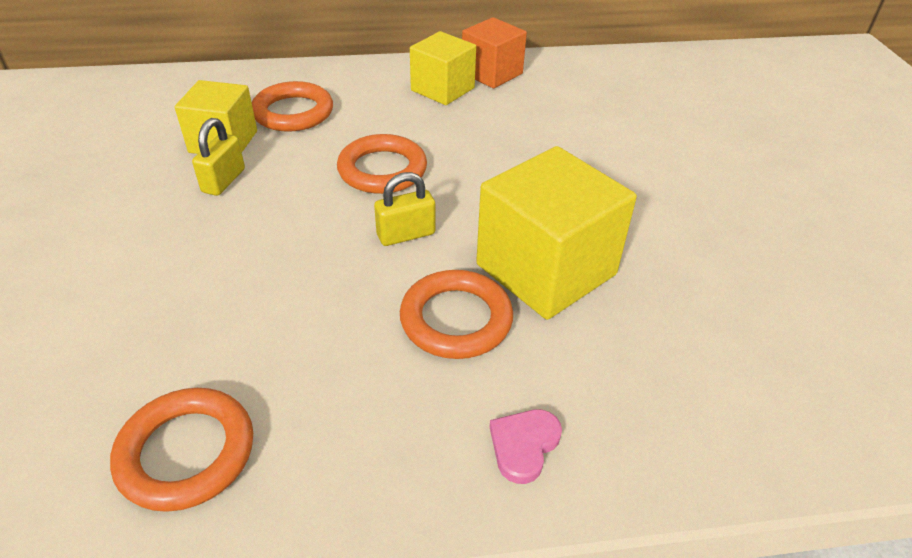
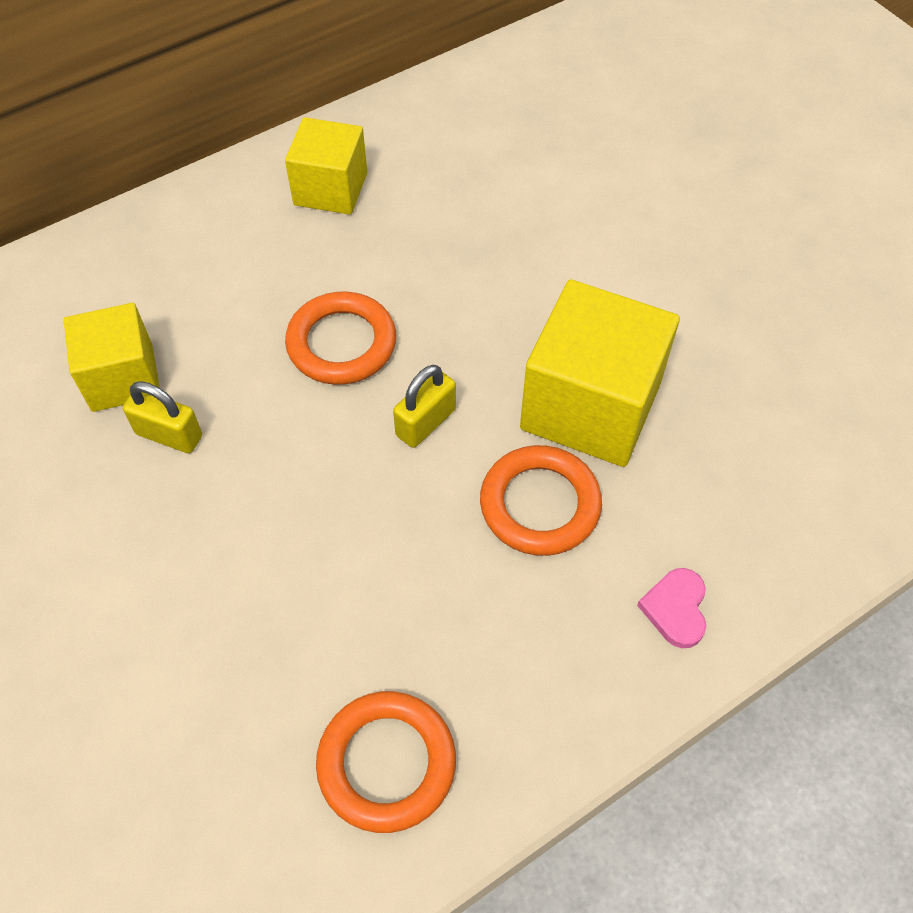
camera: 25 degrees left, 15 degrees up
yellow padlock [192,118,245,196] -> yellow padlock turned 60 degrees counterclockwise [123,381,202,453]
orange ring [252,81,333,132] -> none
orange cube [462,17,527,88] -> none

